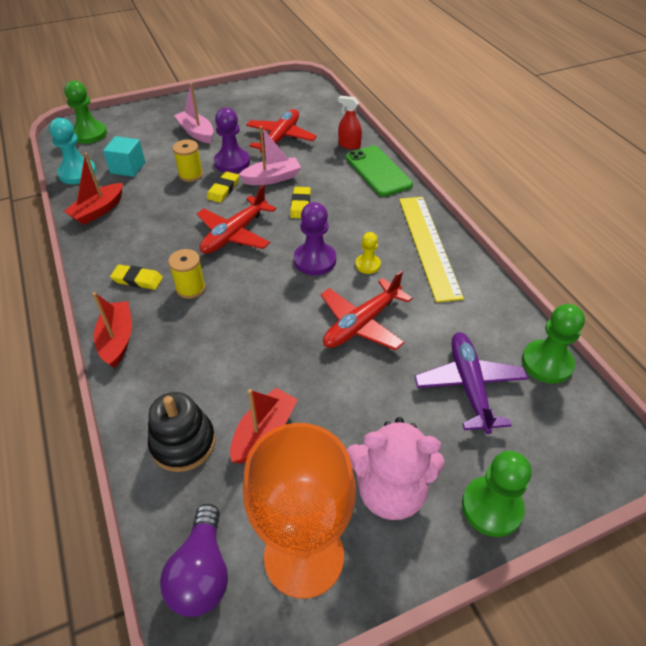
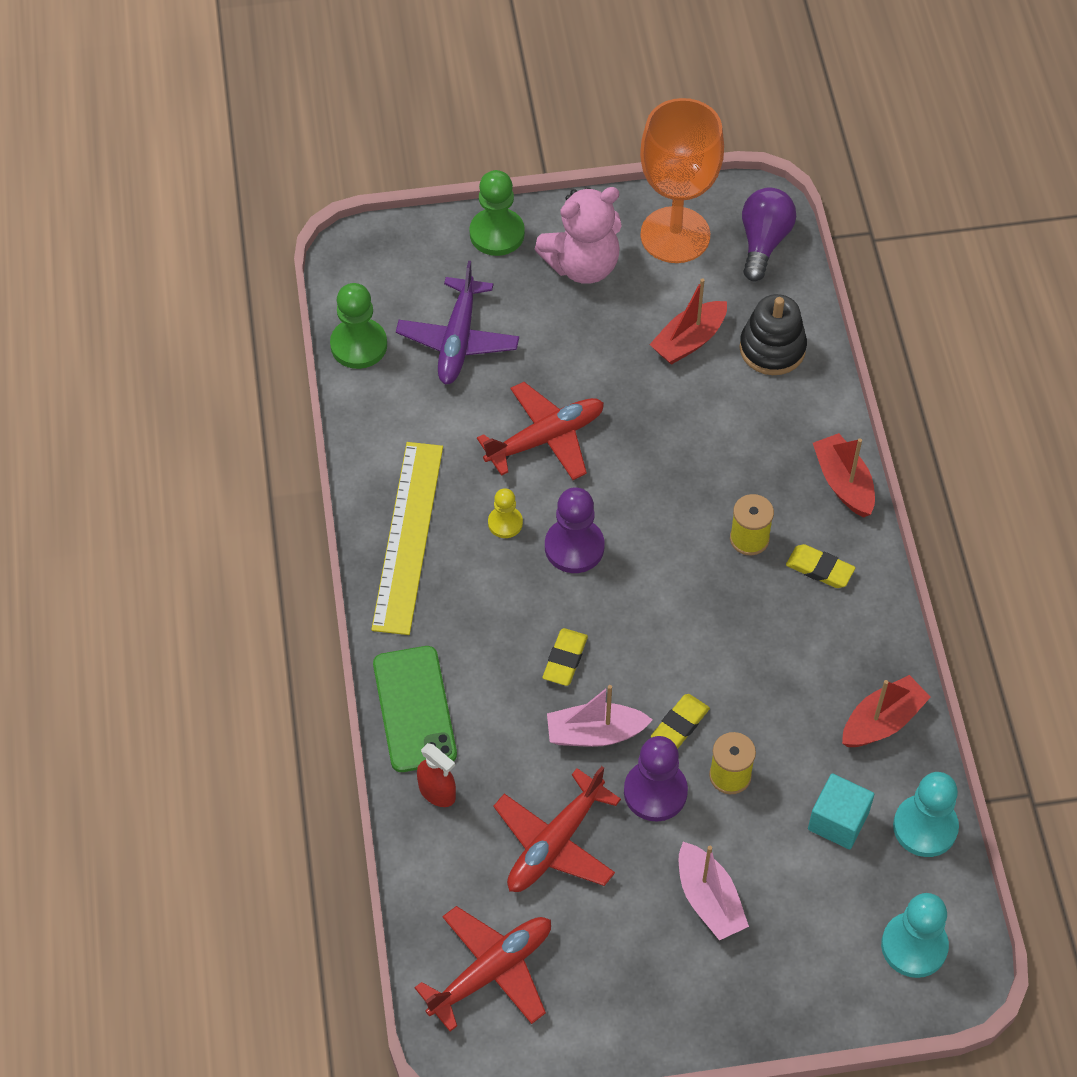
camera: 165 degrees left, 10 degrees up
green pawn [64,80,107,144] -> turquoise pawn [881,893,949,978]
red boat [92,292,132,368] -> red boat turned 150 degrees clockwise [813,433,875,517]
red plane [197,185,276,254] -> red plane moved to [414,906,551,1032]
pink teddy bear [347,417,444,520] -> pink teddy bear turned 135 degrees clockwise [535,187,622,284]

